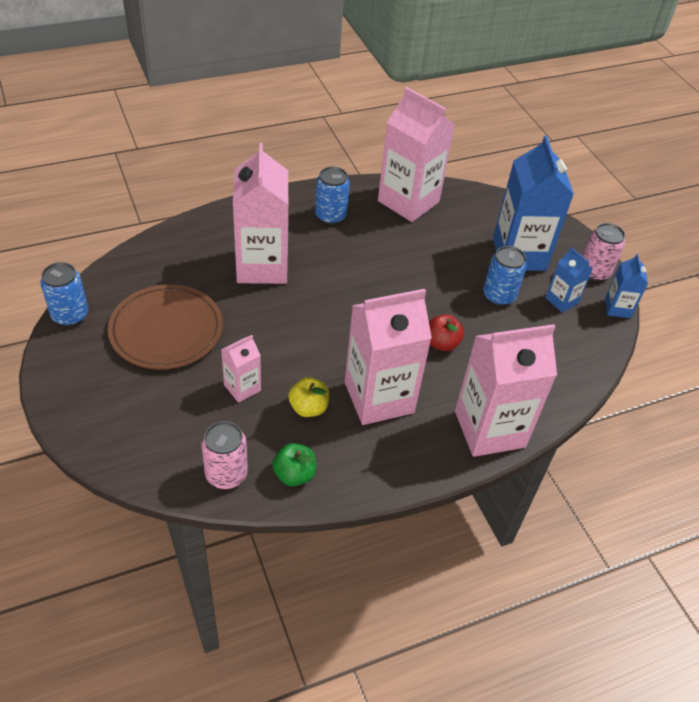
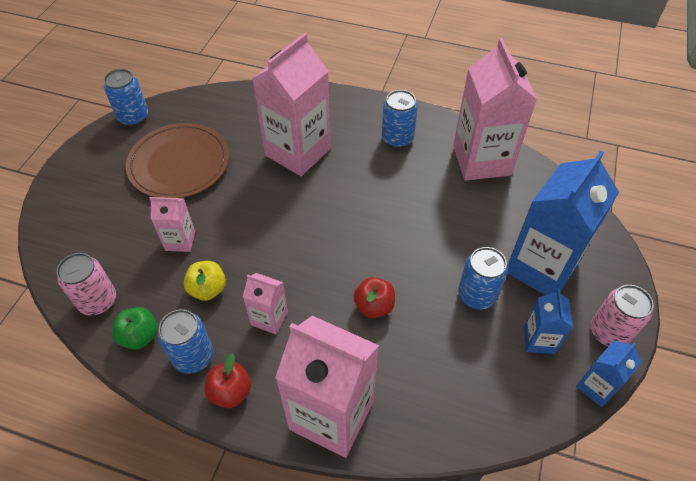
camera: 45 degrees right, 5 degrees up
pink carton [345,289,432,425] -> pink carton [243,273,288,335], size x0.48
none -> blue can [158,309,213,374]
none -> red apple [205,353,251,408]

